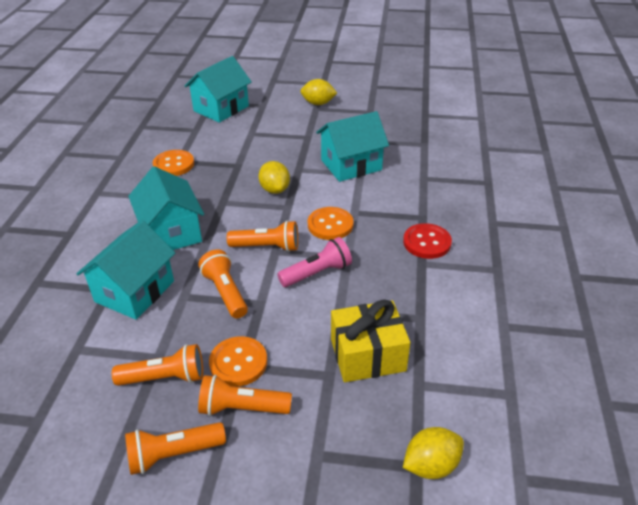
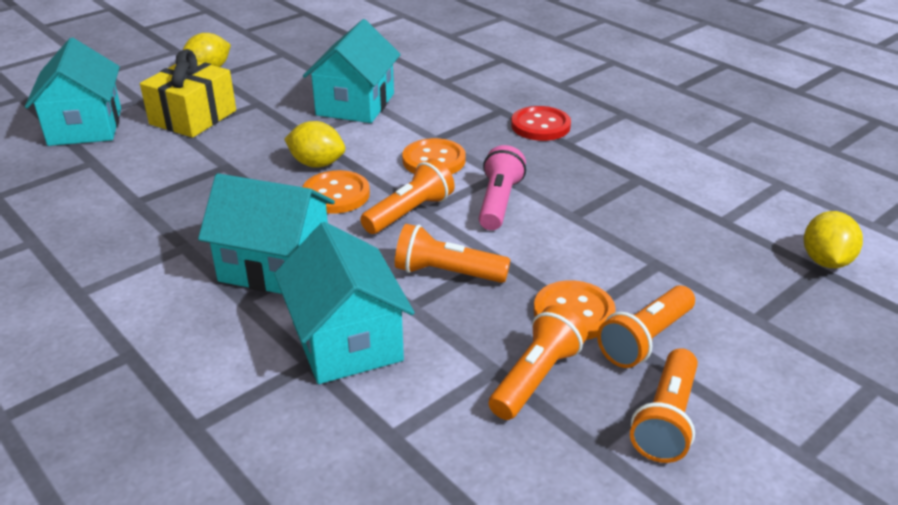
camera: 50 degrees left, 5 degrees down
orange button [153,150,194,176] -> orange button moved to [302,170,370,214]
yellow gift [331,299,410,382] -> yellow gift moved to [140,49,236,138]

